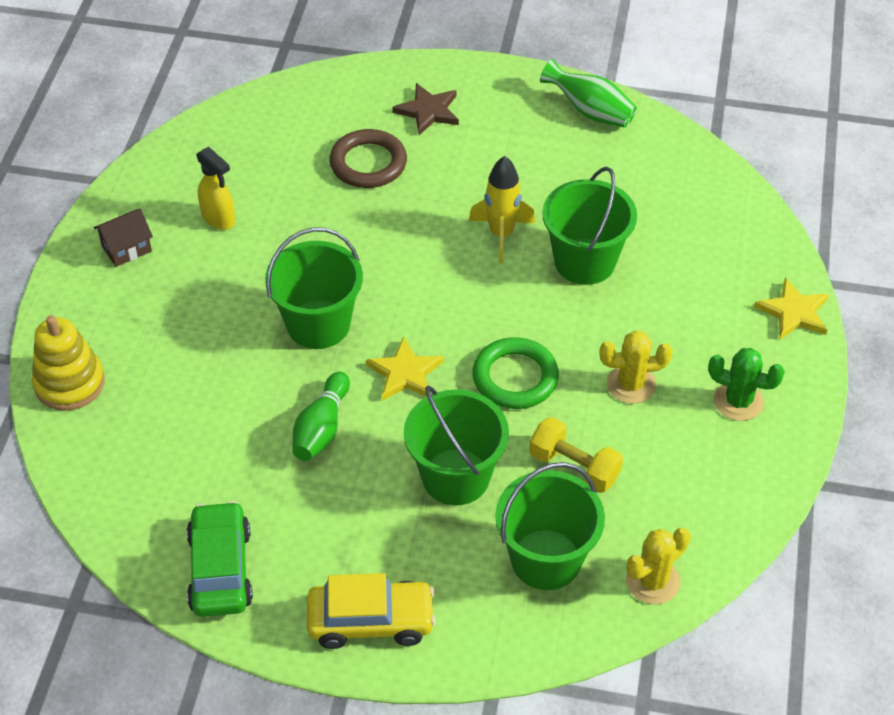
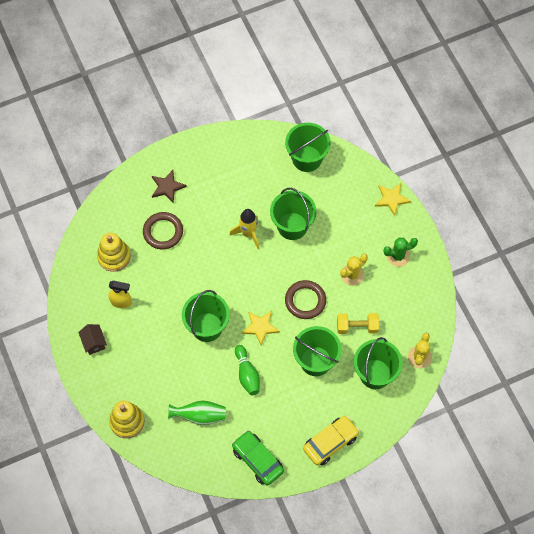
camera: 35 degrees left, 15 degrees up
brown house [94,208,153,267] -> brown house turned 45 degrees counterclockwise [78,324,107,355]
green ring [473,337,559,409] -> brown ring [285,280,326,319]
green vase [540,59,637,128] -> green vase moved to [168,401,226,425]
none -> yellow stacking toy [97,233,131,272]
none -> green bucket [285,123,331,172]

